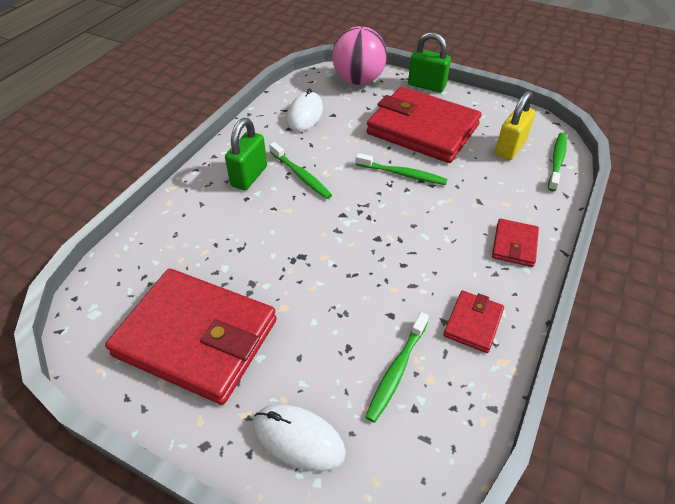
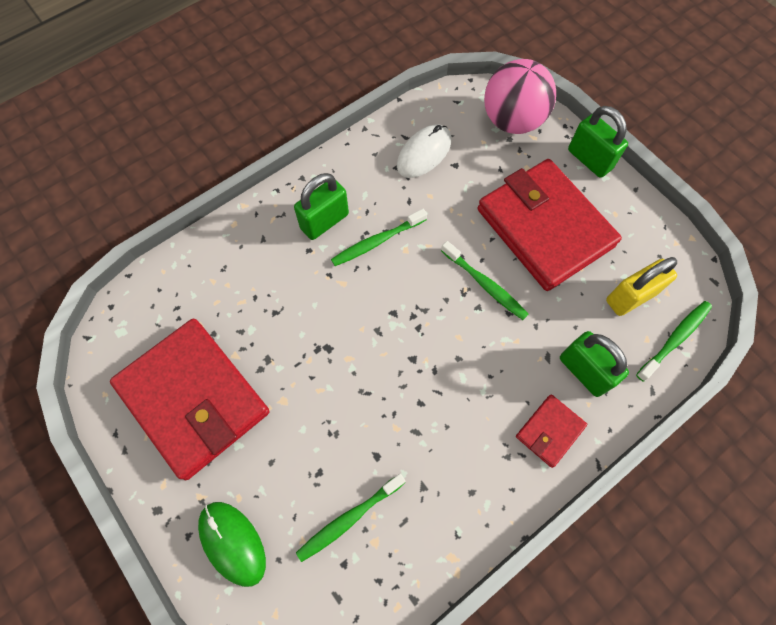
camera: 25 degrees right, 20 degrees up
white mouse [254,404,346,472] -> green mouse [198,502,266,587]
green toothbrush [269,142,332,199] -> green toothbrush turned 75 degrees clockwise [331,209,427,266]
red wallet [444,291,504,353] -> none
none -> green padlock [560,331,629,397]

